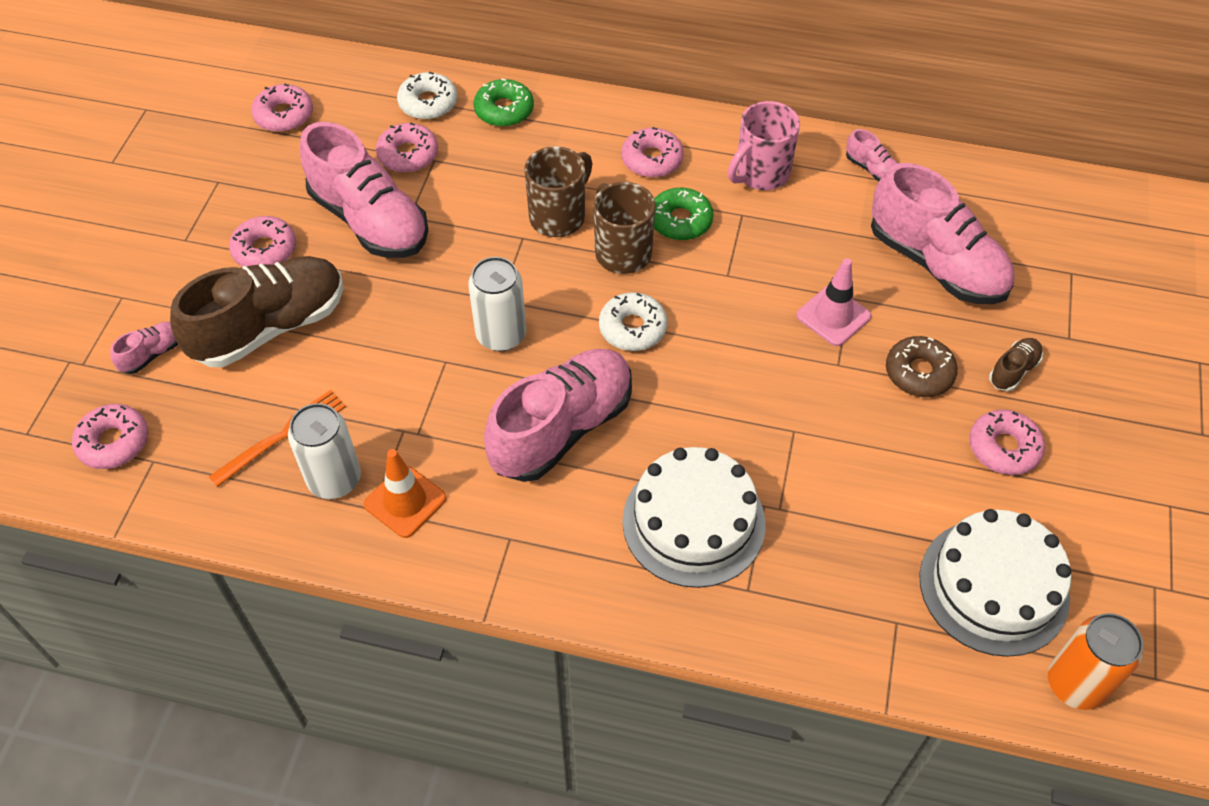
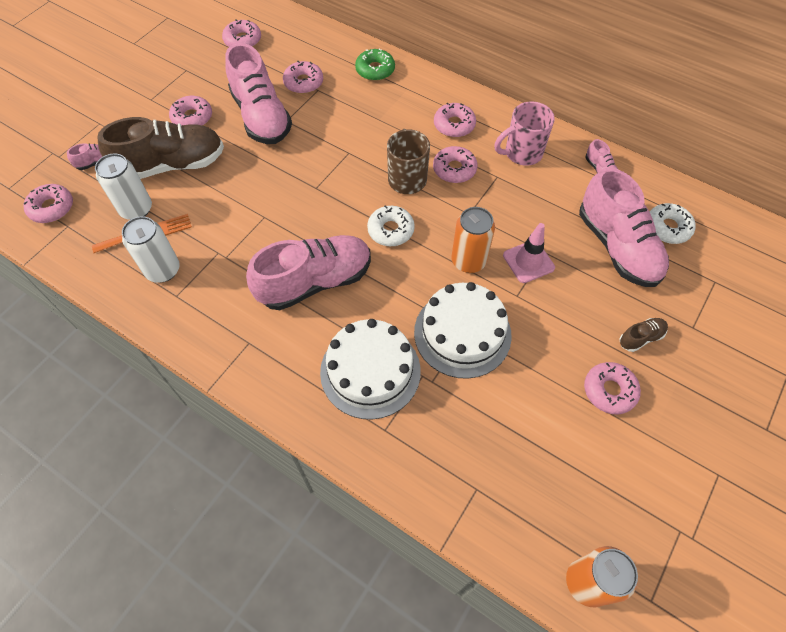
camera: 20 degrees right, 5 degrees up
orange traffic cone [364,449,446,538] -> none
white donut [397,72,457,120] -> white donut moved to [650,203,696,244]
white can [468,257,526,351] -> white can moved to [95,154,152,220]
brown mug [524,146,592,237] -> none
green donut [654,188,714,240] -> pink donut [433,146,478,183]
brown donut [886,336,958,397] -> none
white cake [919,509,1071,657] -> white cake moved to [414,282,512,379]
none -> orange can [451,207,495,273]

